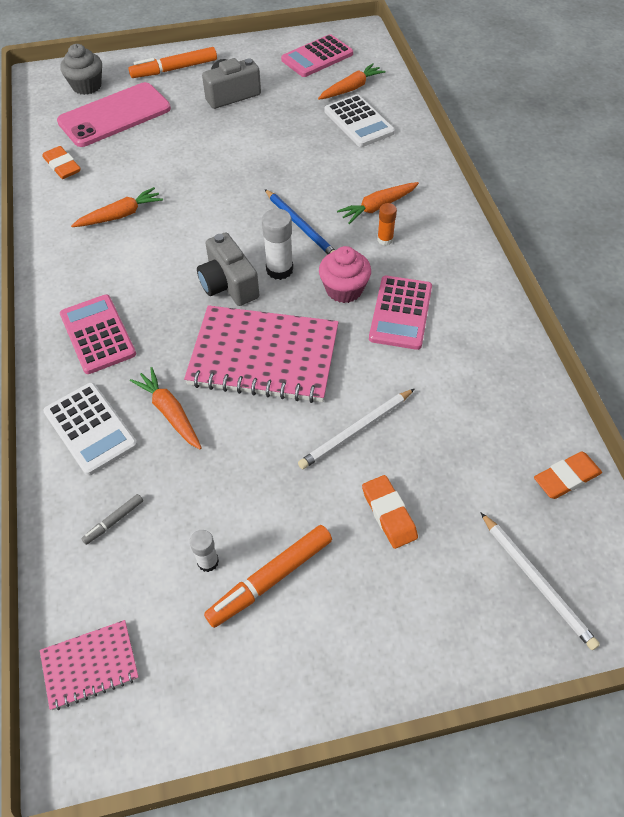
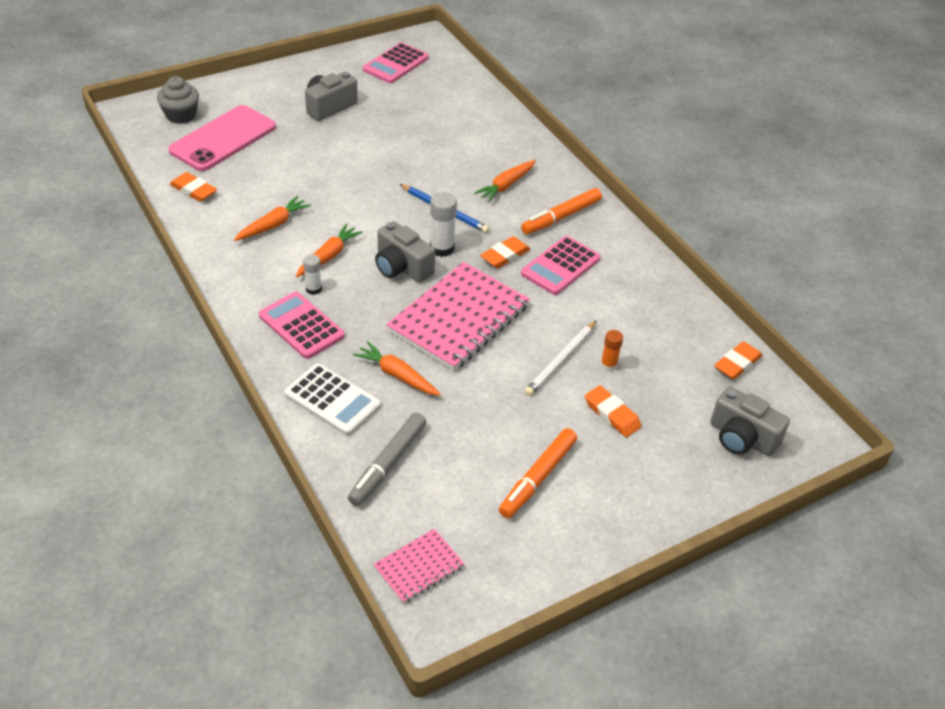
camera: 20 degrees left, 10 degrees down
grey marker [81,494,143,545] -> grey marker [348,412,426,506], size x2.00
orange marker [128,47,217,78] -> orange marker moved to [521,188,602,234]
pink notebook [184,305,339,403] -> pink notebook turned 45 degrees counterclockwise [386,262,530,371]
white glue stick [190,530,219,572] -> white glue stick moved to [303,254,322,295]
orange carrot [318,63,386,100] -> orange carrot moved to [296,224,363,277]
pink cupcake [319,246,371,303] -> orange eraser [480,236,530,268]
white calculator [324,94,395,147] -> none
pink calculator [369,276,432,350] -> pink calculator turned 45 degrees clockwise [521,236,601,295]
orange glue stick [377,203,397,245] -> orange glue stick moved to [601,330,623,371]
white pencil [481,513,600,650] -> grey camera [710,387,790,456]

